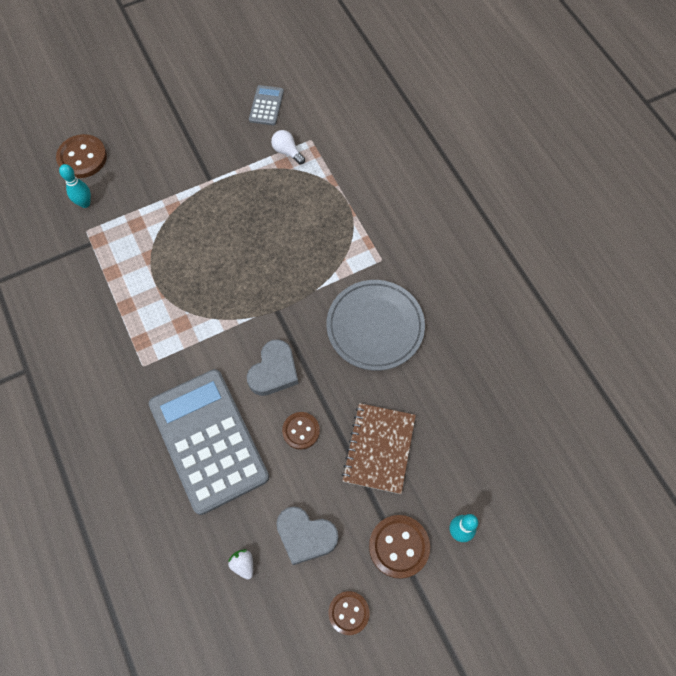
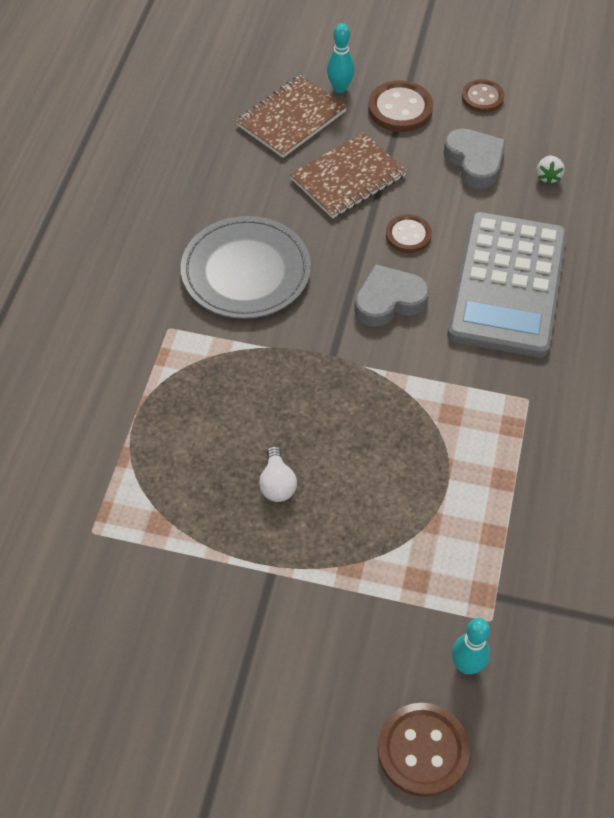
camera: 140 degrees left, 10 degrees down
grey calculator [249,85,284,125] -> none
white light bulb [271,130,305,164] -> white light bulb moved to [259,446,297,502]
none -> brown notebook [236,75,347,158]

